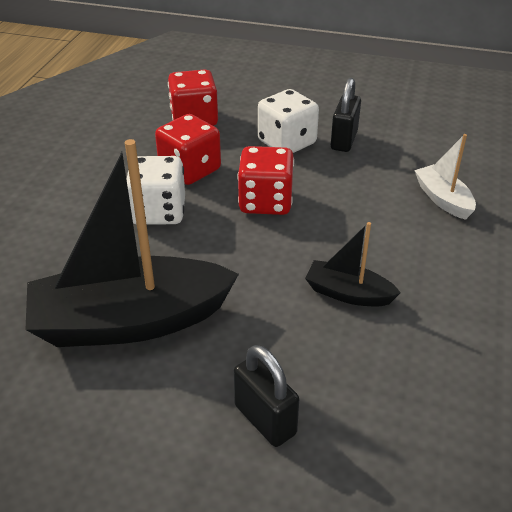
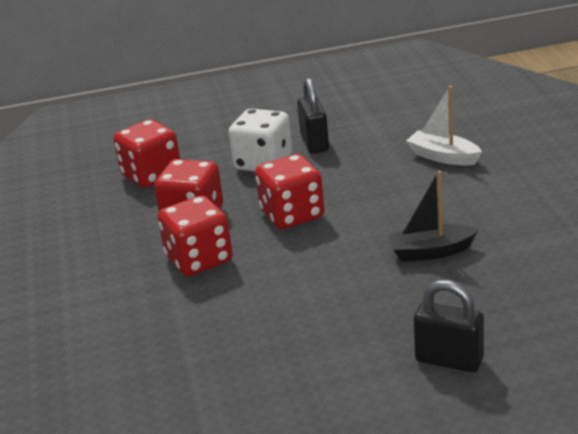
camera: 25 degrees left, 10 degrees down
black boat [25,139,239,347] -> none
white dice [126,156,185,225] -> red dice [158,195,233,276]

